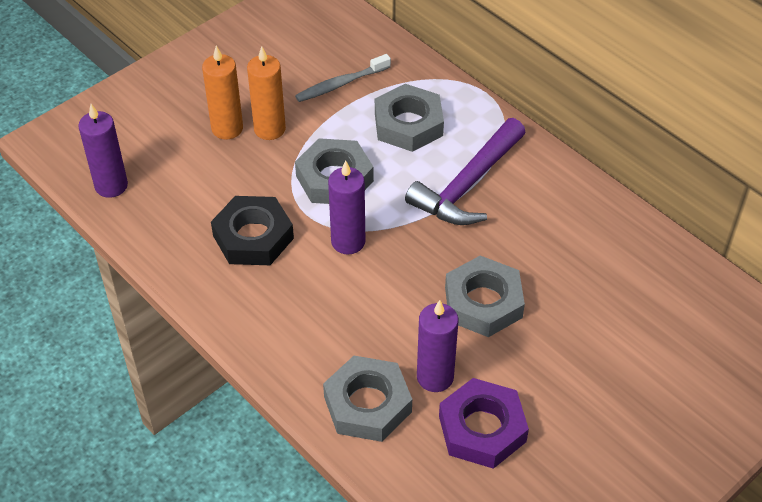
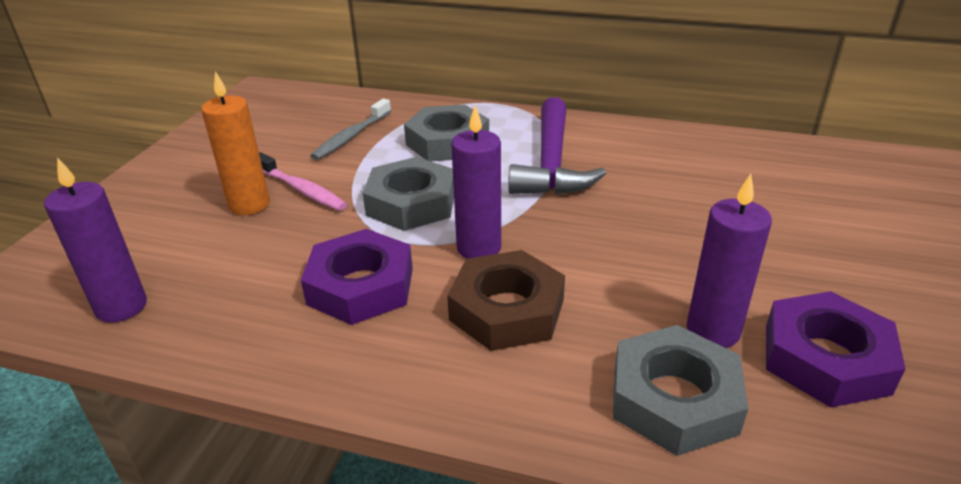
camera: 30 degrees left, 15 degrees down
black nut [211,196,294,265] -> purple nut [301,229,413,325]
orange candle [247,46,286,140] -> pink toothbrush [259,152,347,211]
grey nut [445,256,525,337] -> none
none -> brown nut [447,250,565,351]

